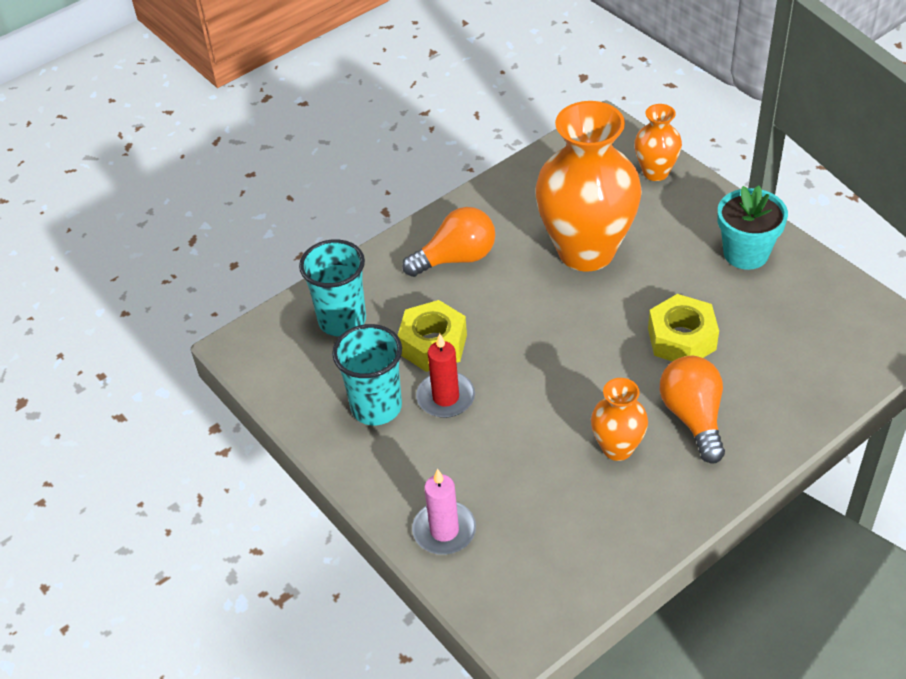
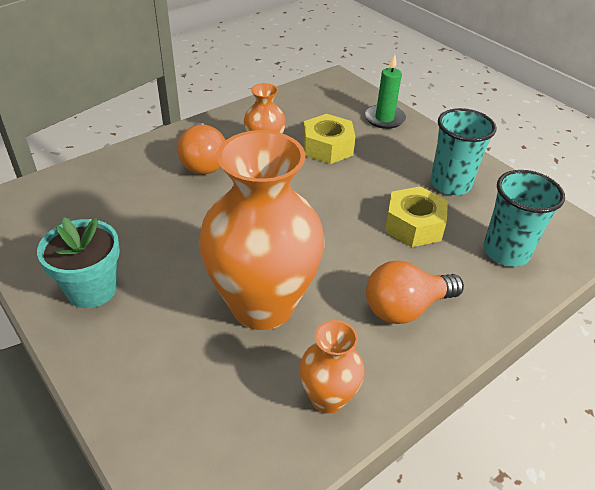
camera: 175 degrees right, 5 degrees down
pink candle [412,469,476,555] -> green candle [365,55,406,129]
red candle [416,333,475,418] -> none
orange vase [634,104,682,181] -> orange vase moved to [299,320,365,414]
yellow nut [648,294,719,361] -> yellow nut moved to [303,114,356,164]

